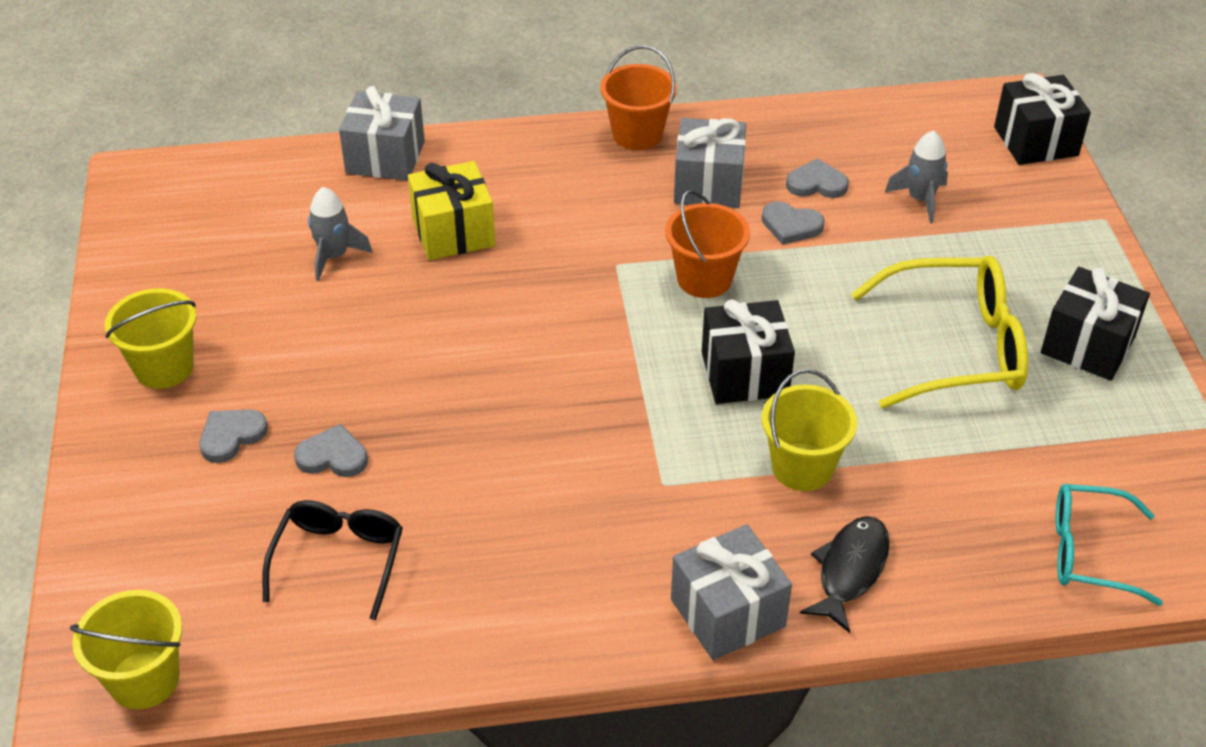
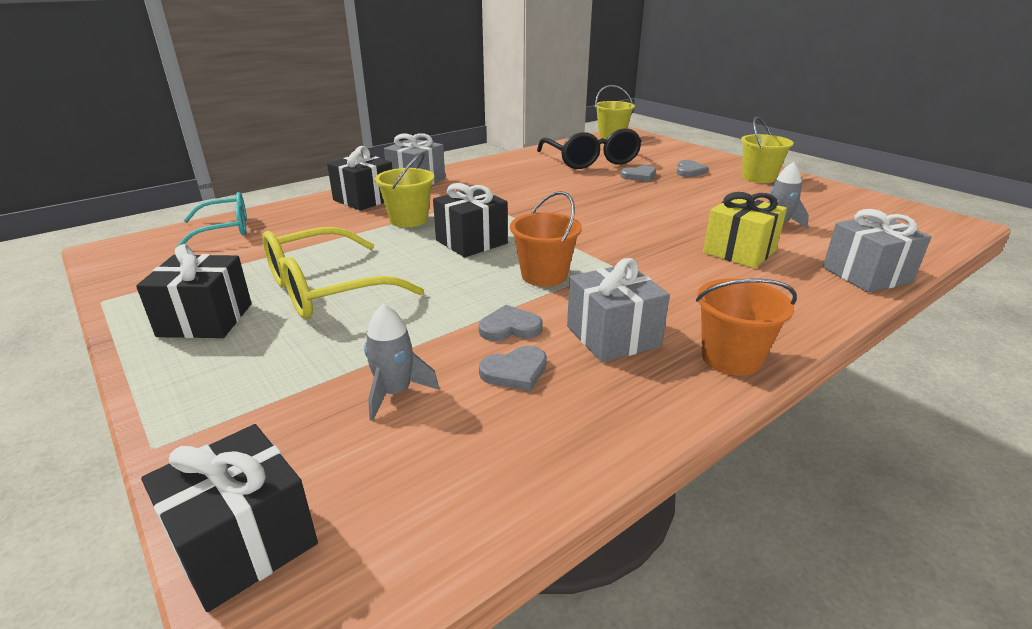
camera: 150 degrees right, 15 degrees down
black glasses [262,500,403,620] -> black glasses [537,128,642,169], size x1.57
black fish [800,516,890,633] -> black gift [327,146,392,211]

